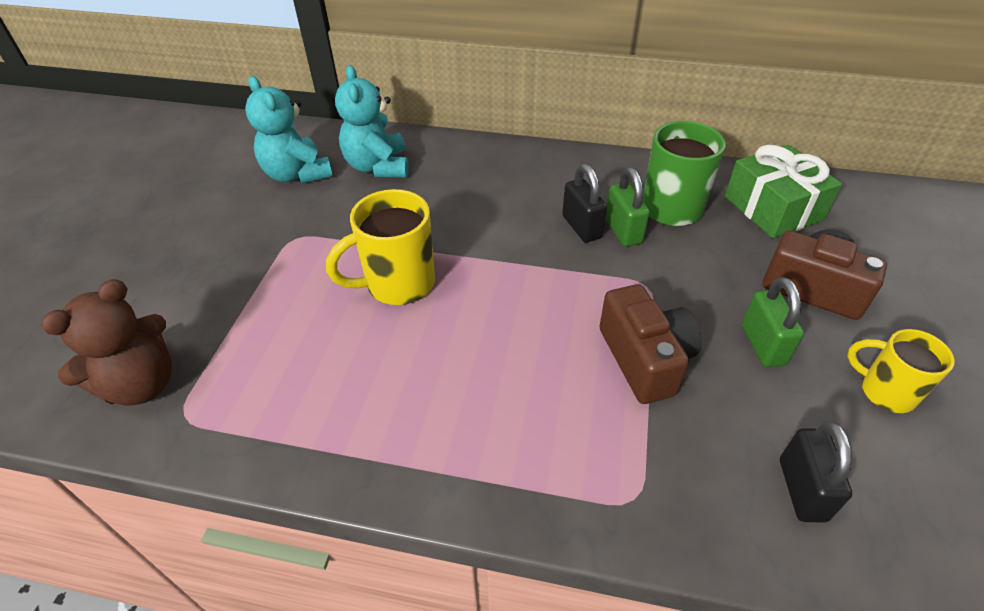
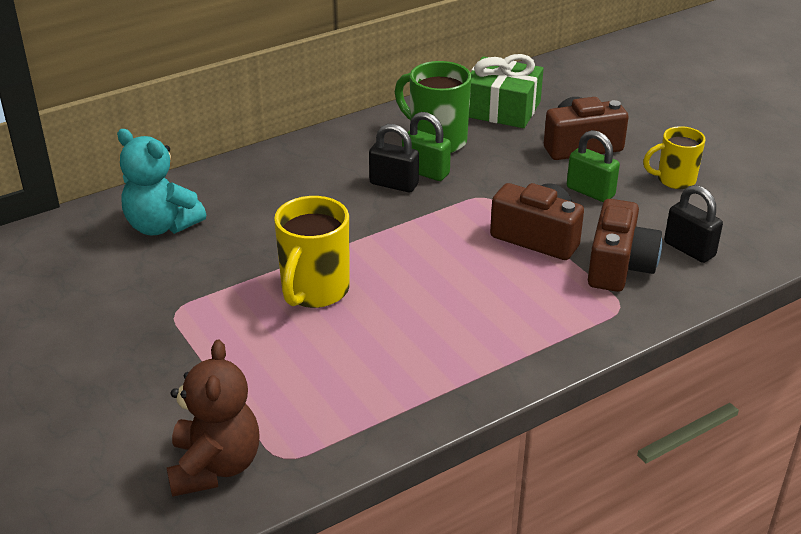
camera: 45 degrees left, 10 degrees down
turquoise teddy bear [245,76,333,184] -> none
none -> brown camera [588,199,662,292]

